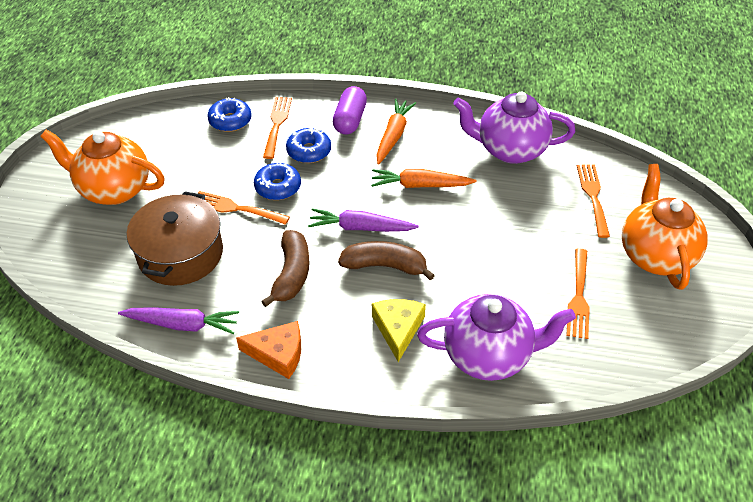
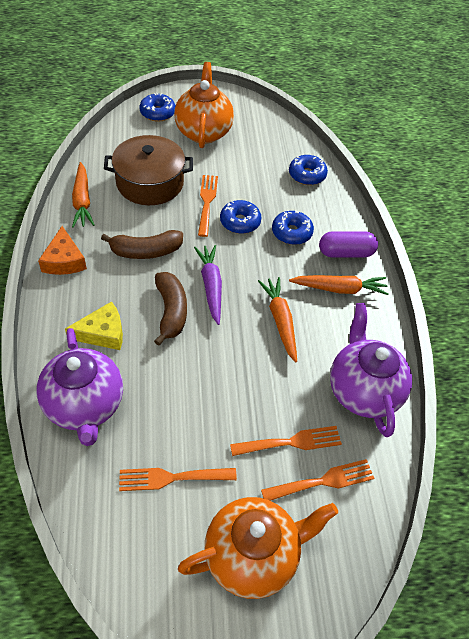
camera: 70 degrees right, 5 degrees up
purple carrot [118,307,239,334] -> orange carrot [72,162,94,228]
orange fork [263,97,292,159] -> orange fork moved to [230,426,342,456]
none -> blue donut [139,93,176,122]

